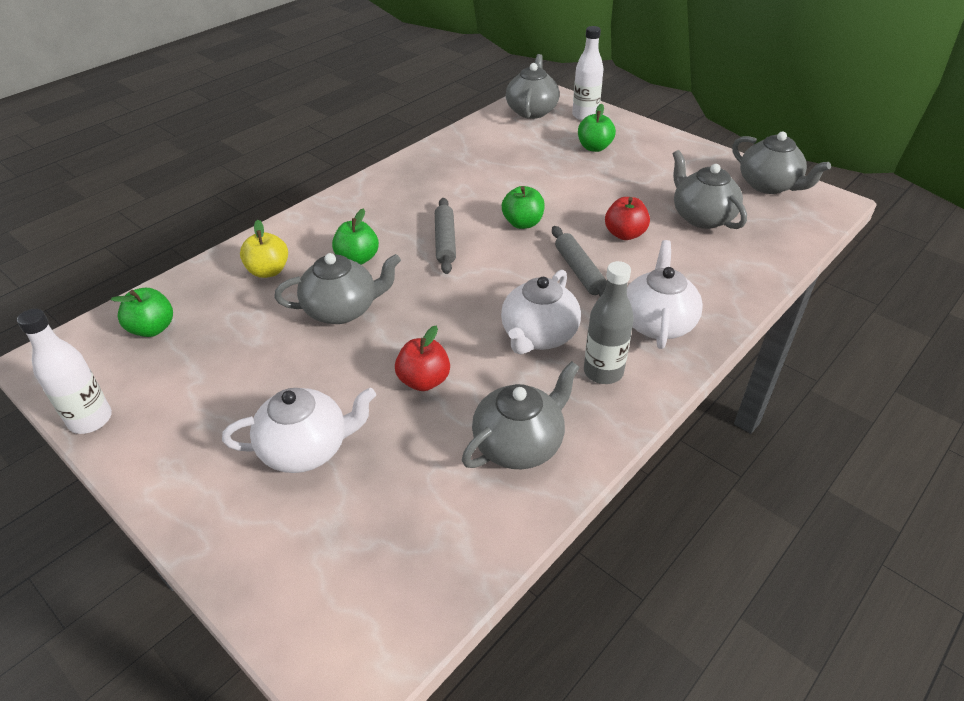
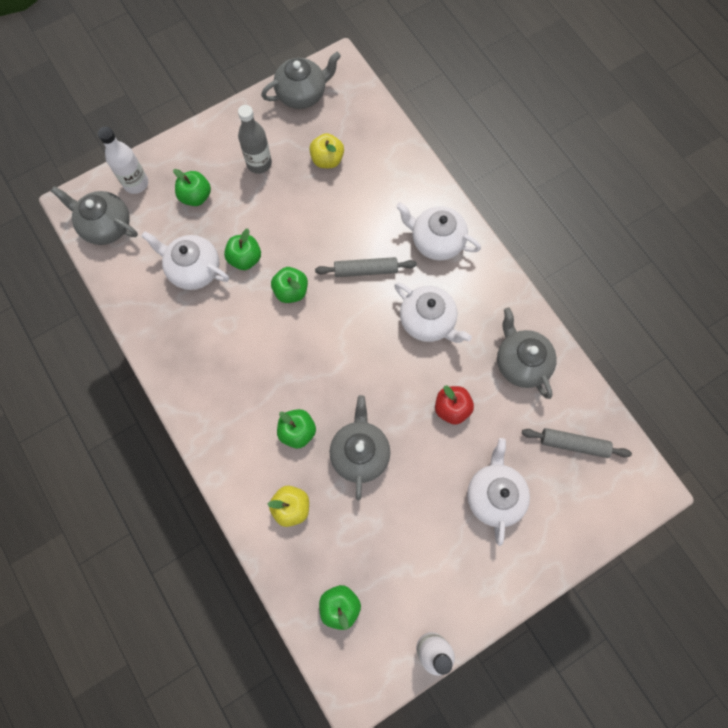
camera: 75 degrees left, 30 degrees up
grey rolling pin [435,198,456,274] -> grey rolling pin moved to [522,428,632,458]
grey bottle [584,261,634,384] -> grey bottle moved to [238,105,272,174]
red apple [605,197,650,240] -> none
grey teapot [672,150,747,229] -> yellow apple [309,133,344,168]
none -> white teapot [141,231,229,290]
none -> green apple [224,228,261,270]

